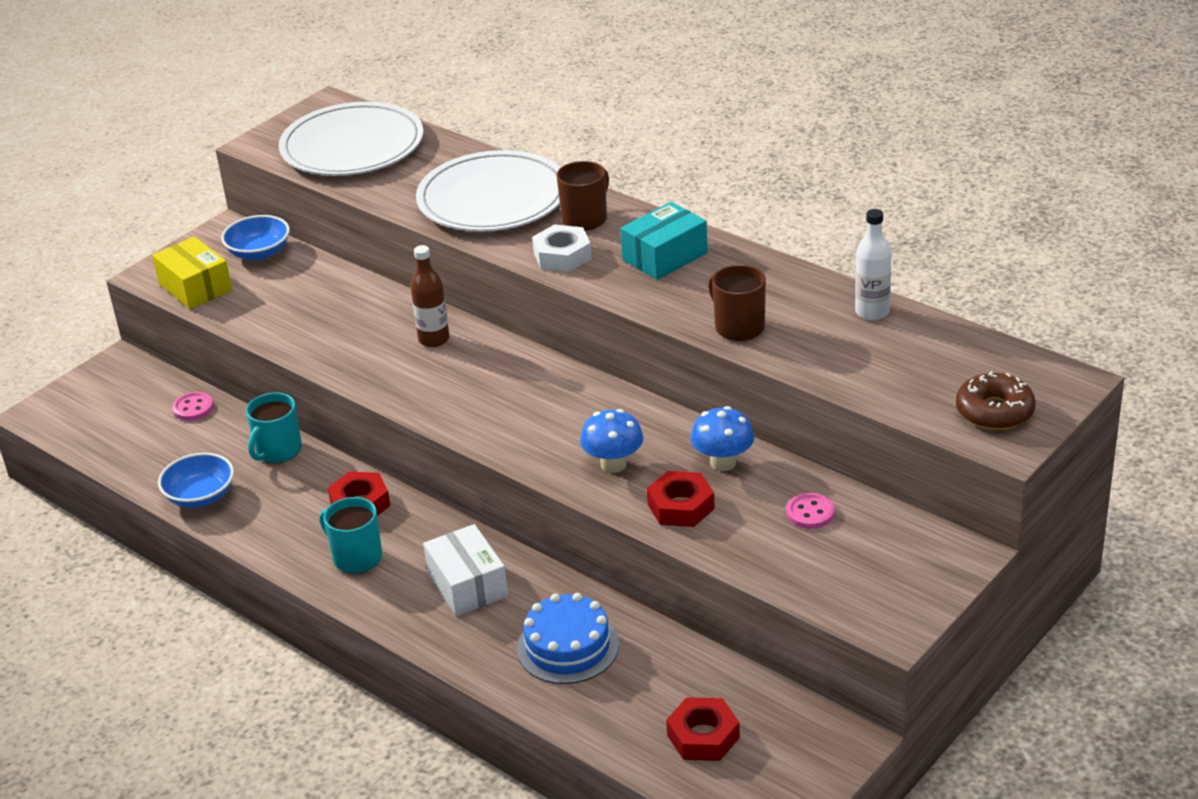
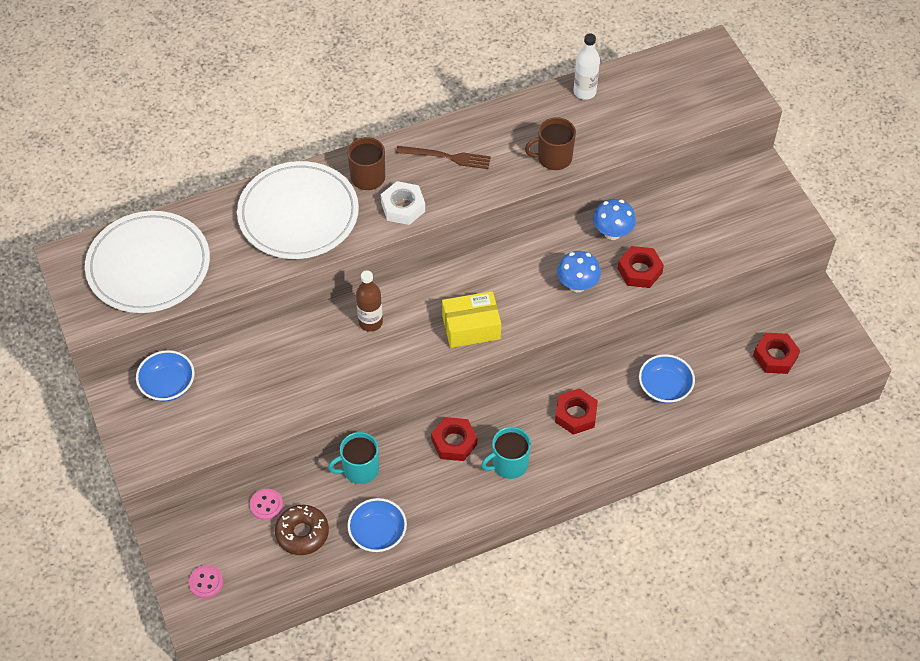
camera: 65 degrees left, 20 degrees up
yellow box [152,237,232,309] -> yellow box moved to [442,291,501,348]
turquoise mug [246,392,302,463] -> turquoise mug turned 105 degrees clockwise [328,432,379,484]
white box [423,524,508,616] -> red nut [555,388,598,435]
blue cake [517,593,619,684] -> blue bowl [639,354,695,403]
turquoise box [620,202,708,280] -> brown fork [396,146,491,169]
pink button [786,493,835,529] -> pink button moved to [189,565,223,599]
brown donut [956,371,1036,430] -> brown donut moved to [275,505,329,555]

